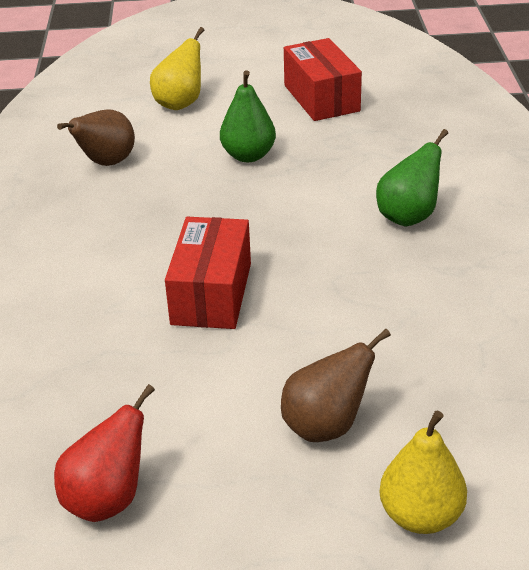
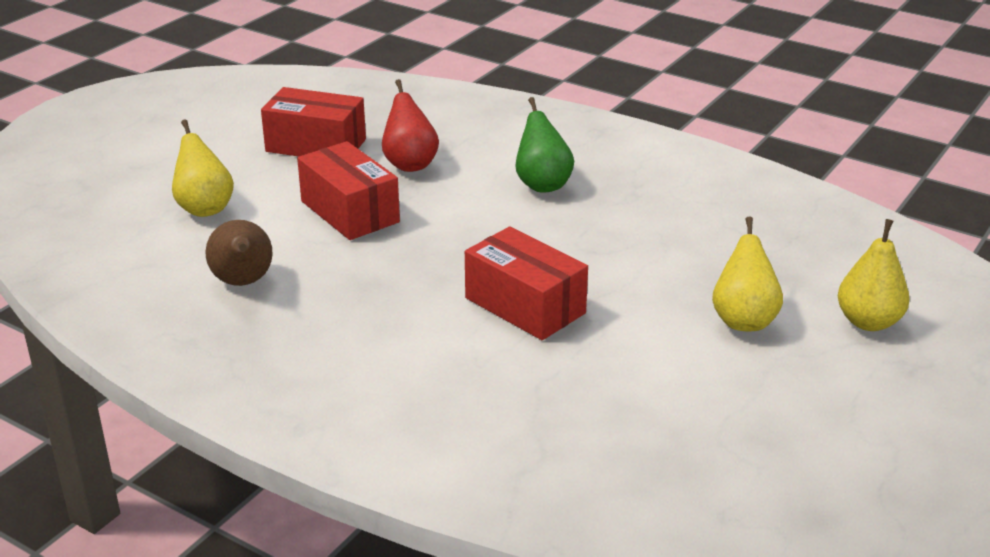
camera: 55 degrees left, 5 degrees down
red pear [54,384,155,522] -> red pear moved to [382,79,439,172]
green pear [220,70,276,162] -> red box [297,141,400,240]
brown pear [281,329,391,442] -> yellow pear [712,216,783,331]

